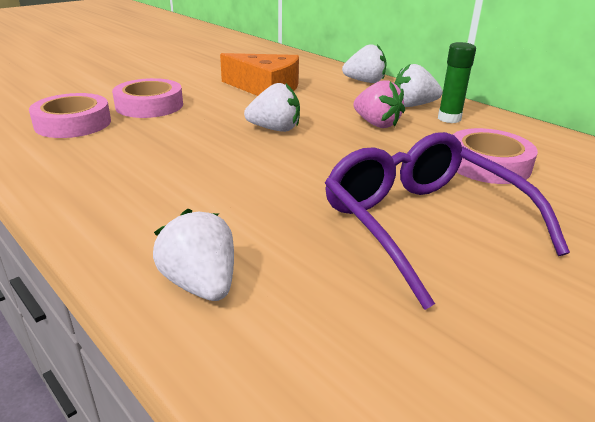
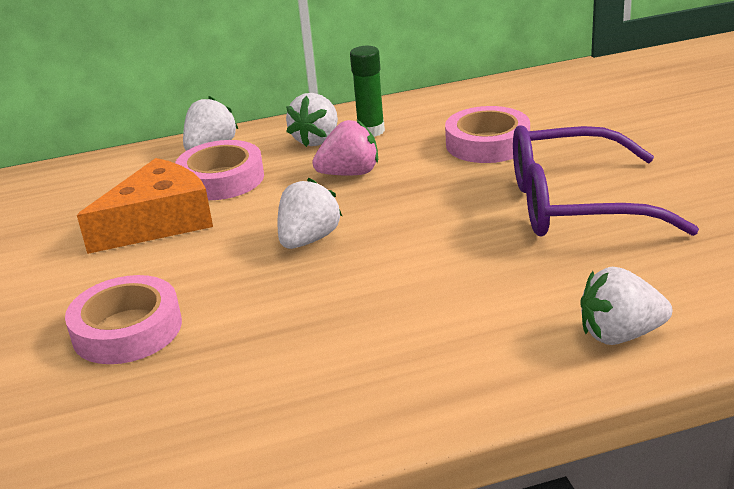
camera: 60 degrees left, 0 degrees up
pink tape [29,93,111,138] -> pink tape moved to [175,140,264,200]

